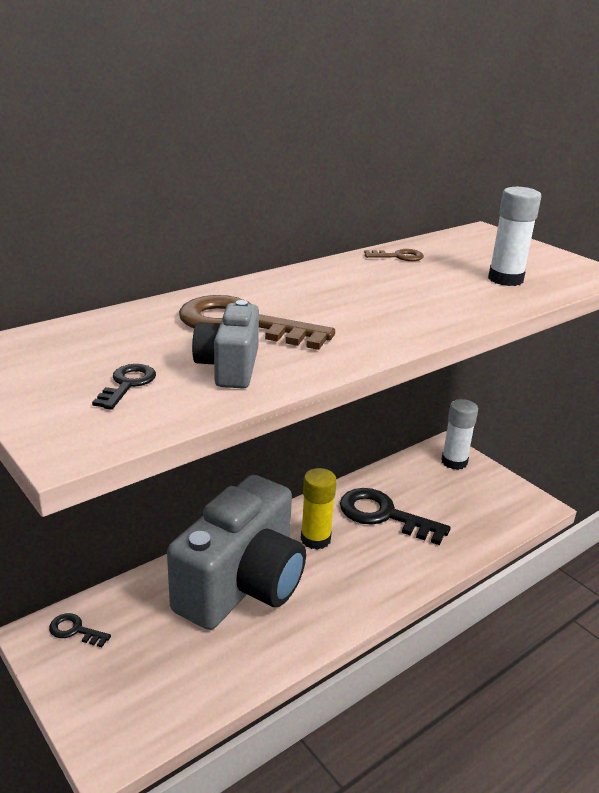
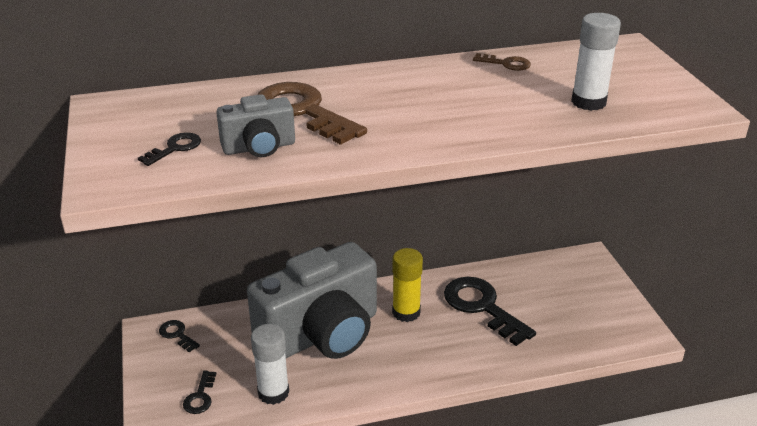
camera: 25 degrees right, 5 degrees up
grey camera [192,300,259,389] -> grey camera turned 135 degrees counterclockwise [216,94,295,157]
white glue stick [441,399,478,470] -> white glue stick moved to [251,324,289,405]
none -> black key [183,371,216,414]

